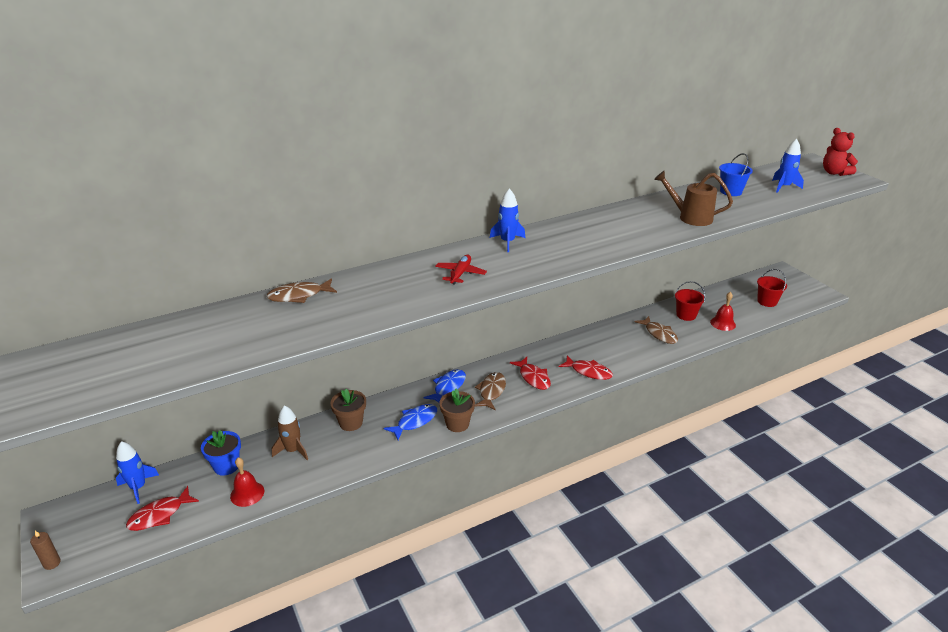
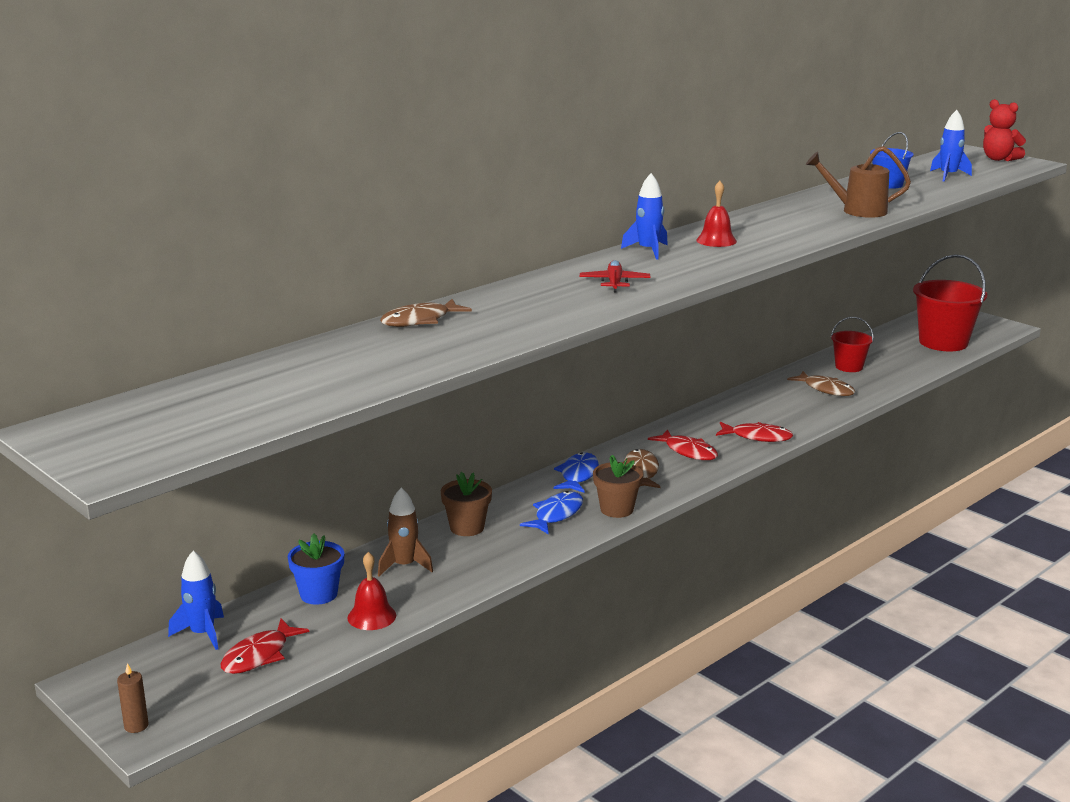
camera: 15 degrees left, 10 degrees down
red bell [710,292,736,331] -> red bell moved to [696,181,737,247]
red bucket [757,269,787,307] -> red bucket [913,254,988,351], size x1.82

